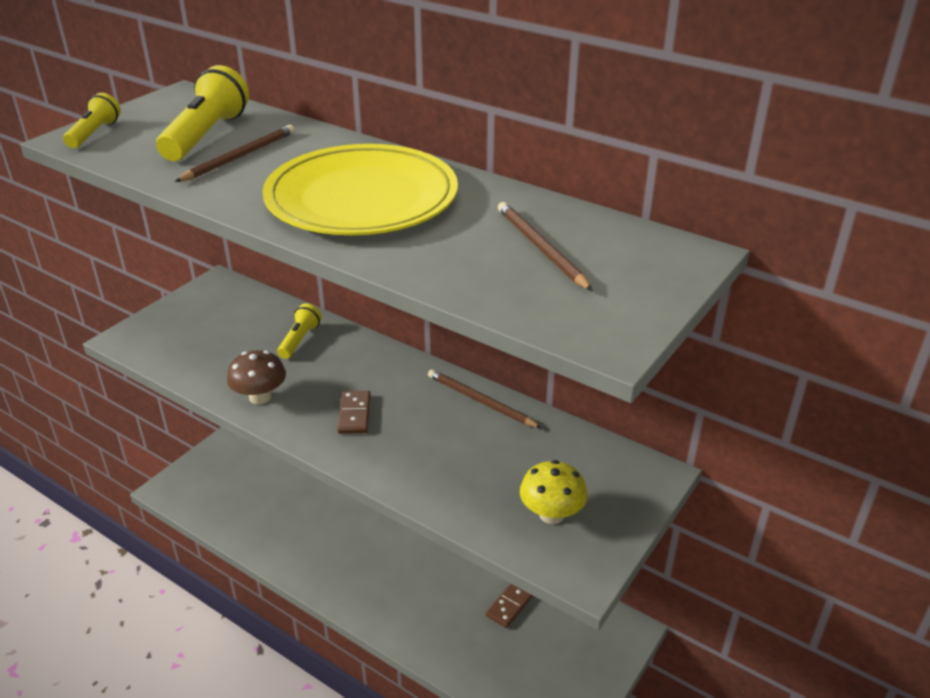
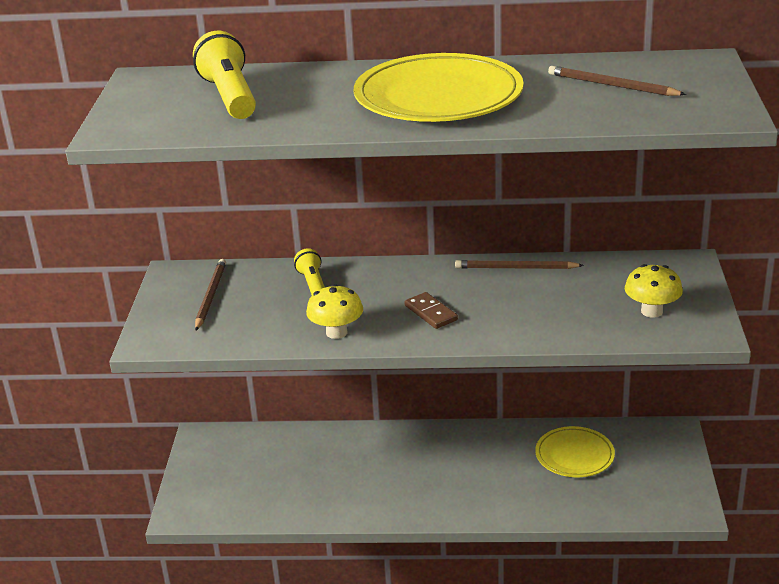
camera: 30 degrees left, 5 degrees down
yellow flashlight [63,93,121,148] -> none
brown pencil [175,125,295,182] -> brown pencil moved to [195,259,226,330]
brown mushroom [227,350,286,404] -> yellow mushroom [306,284,363,339]
brown domino [486,583,533,628] -> yellow plate [535,426,615,477]

